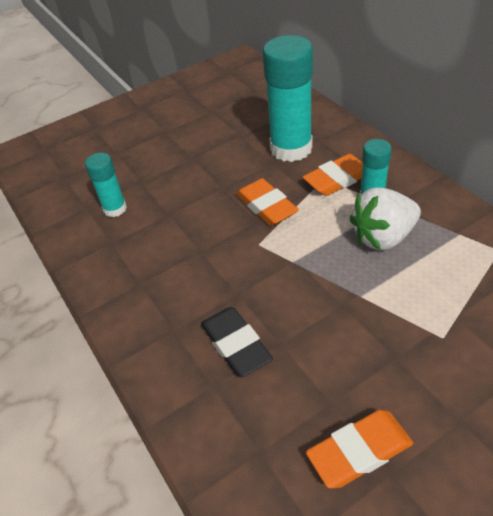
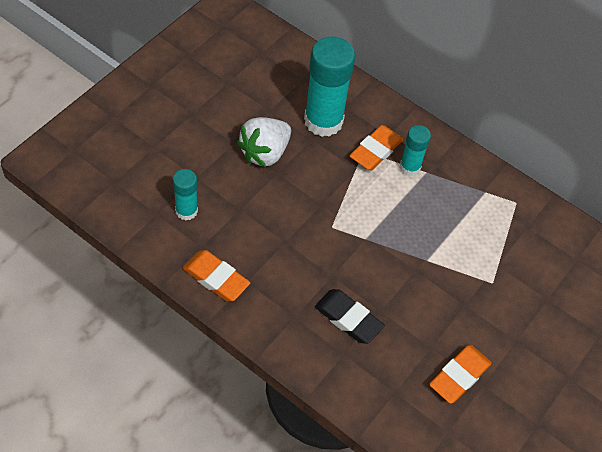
camera: 30 degrees left, 10 degrees up
orange eraser [236,178,299,226] -> orange eraser moved to [183,250,250,301]
white strawberry [349,187,421,251] -> white strawberry moved to [237,117,291,167]

